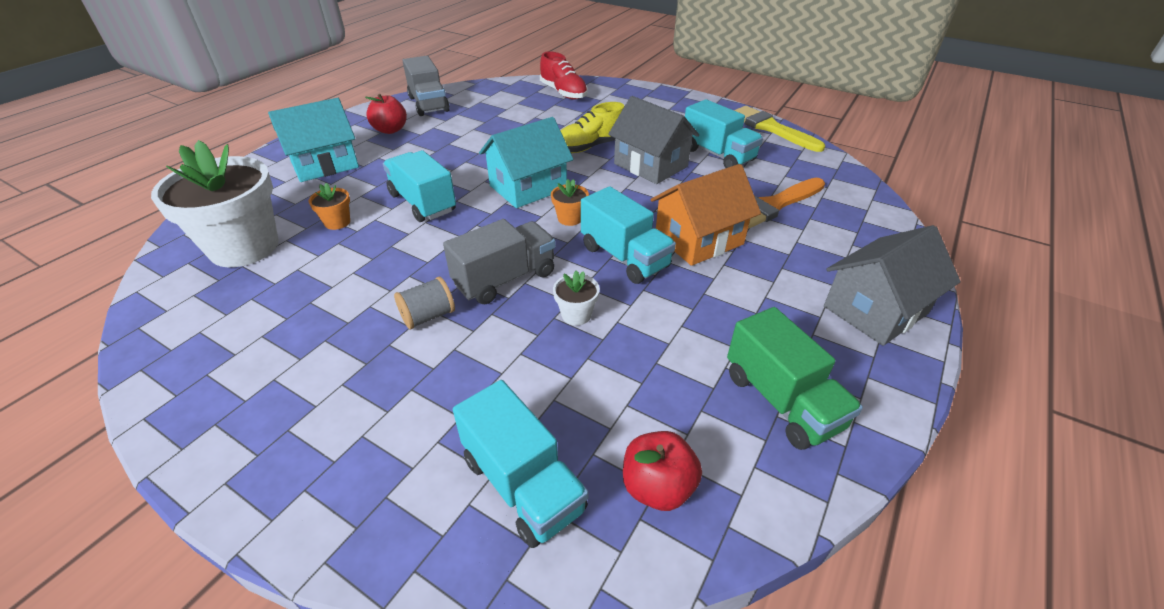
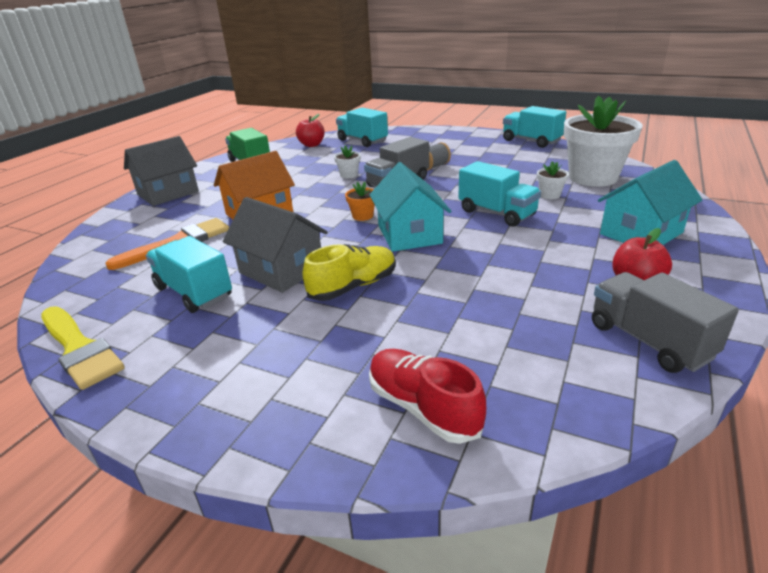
camera: 175 degrees right, 10 degrees down
orange flower pot [309,183,350,230] -> white flower pot [537,161,569,199]
turquoise house [479,117,573,208] -> turquoise house turned 60 degrees counterclockwise [370,162,452,252]
turquoise truck [581,186,676,284] -> turquoise truck moved to [503,106,566,148]

